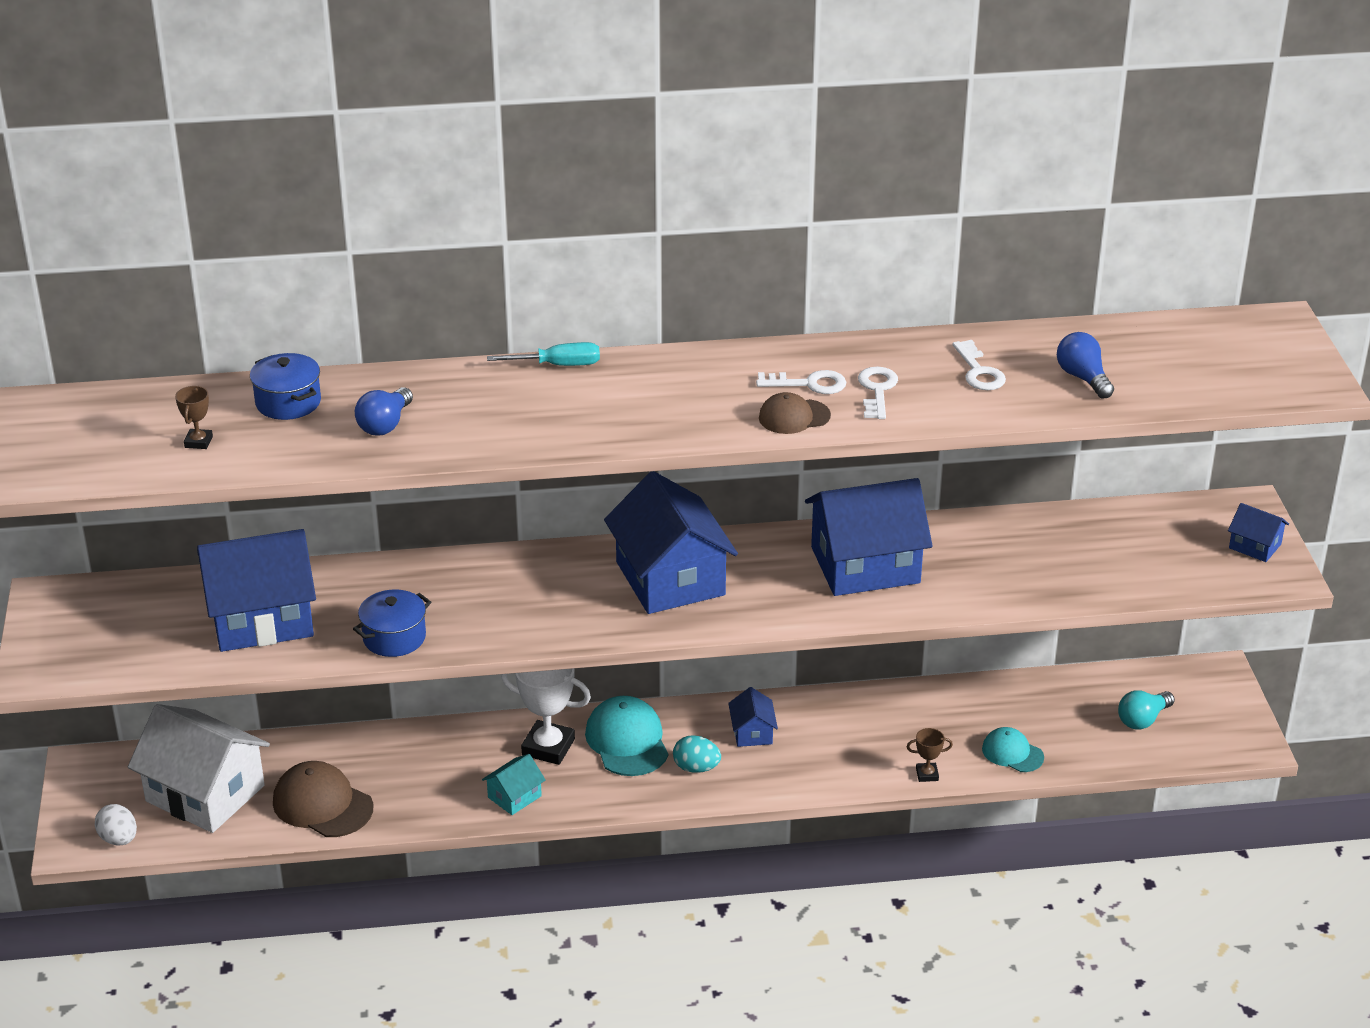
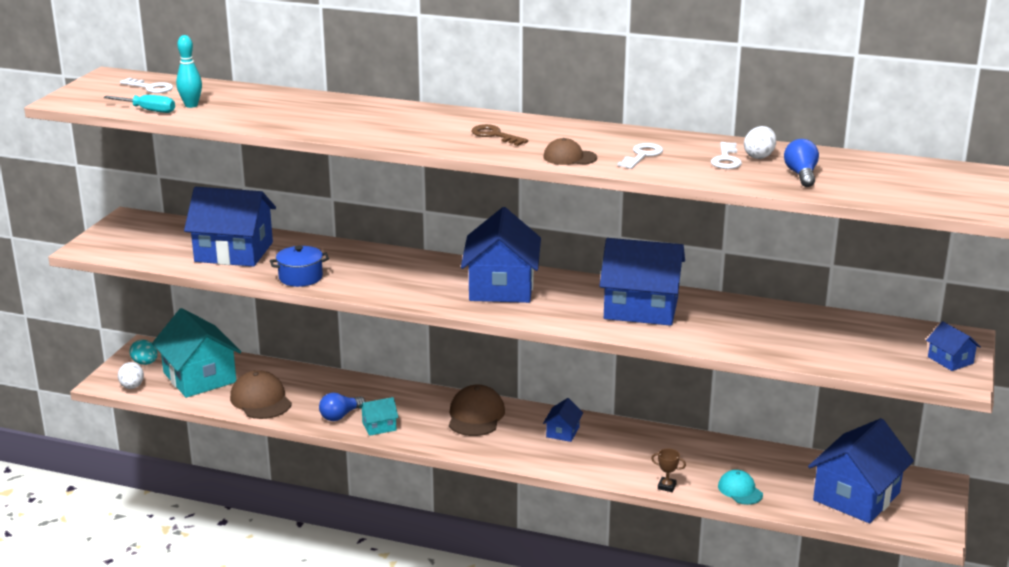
camera: 25 degrees right, 10 degrees down
white house [128,704,270,833] -> turquoise house [152,308,241,398]
brown trophy [175,386,213,449] -> turquoise bowling pin [176,35,202,108]
blue pot [250,353,321,420] -> none
blue light bulb [355,387,413,435] -> blue light bulb moved to [319,393,366,421]
turquoise screwdriver [487,342,600,366] -> turquoise screwdriver moved to [103,95,175,113]
white trophy [501,668,591,765] -> none
turquoise cap [585,696,668,776] -> brown cap [449,385,505,436]
turquoise egg [673,735,721,773] -> turquoise egg moved to [130,340,158,365]
white key [756,370,846,394] -> white key moved to [120,78,173,93]
turquoise light bulb [1118,691,1175,730] -> blue house [808,418,914,523]
none -> brown key [471,124,528,146]
none -> white egg [744,126,776,159]

